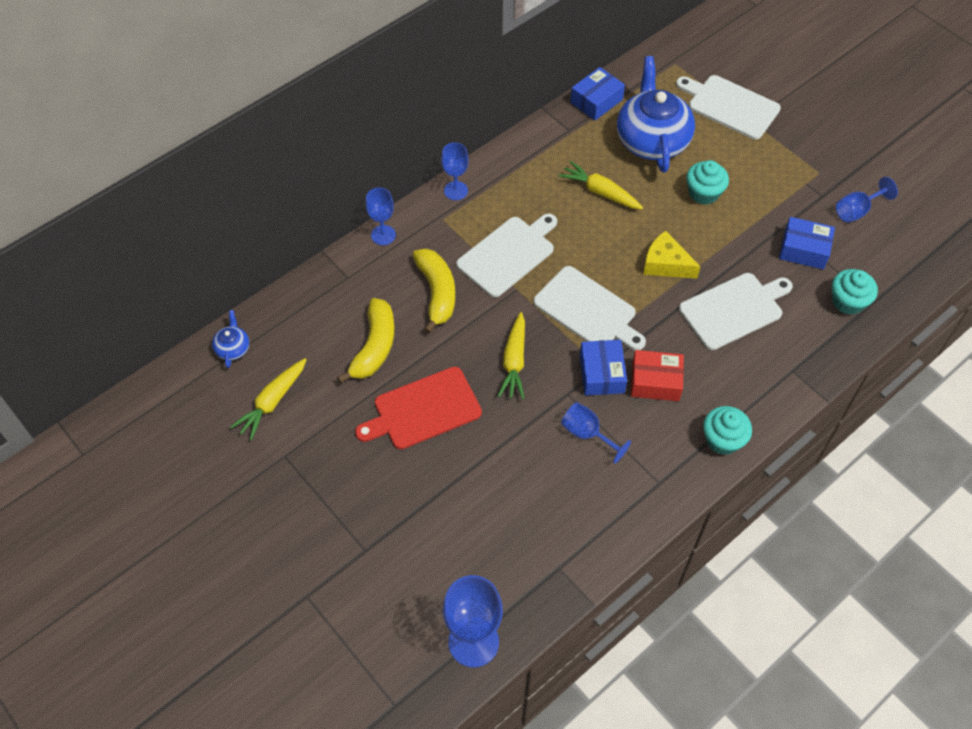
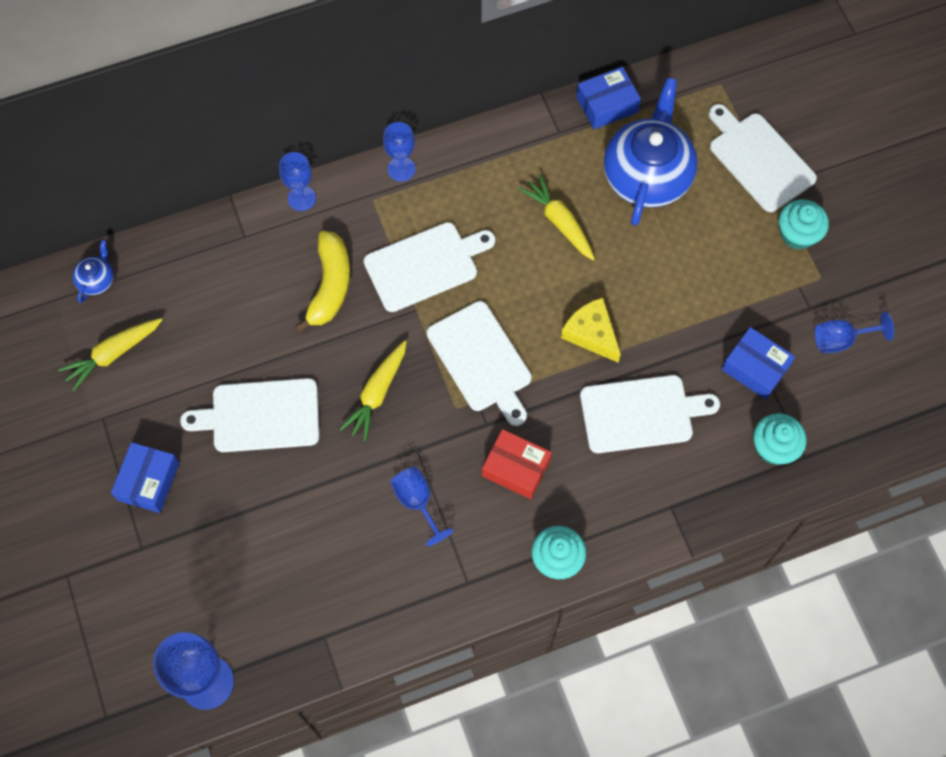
camera: 20 degrees right, 10 degrees up
yellow banana [337,298,395,383] -> none
red cutting board [355,367,482,449] -> white cutting board [180,378,320,452]
blue box [580,340,627,396] -> blue box moved to [111,442,179,513]
turquoise cupcake [686,160,729,205] -> turquoise cupcake moved to [779,199,829,250]

